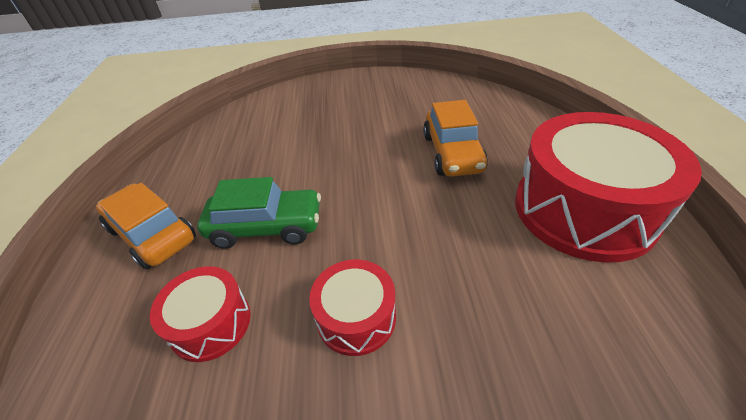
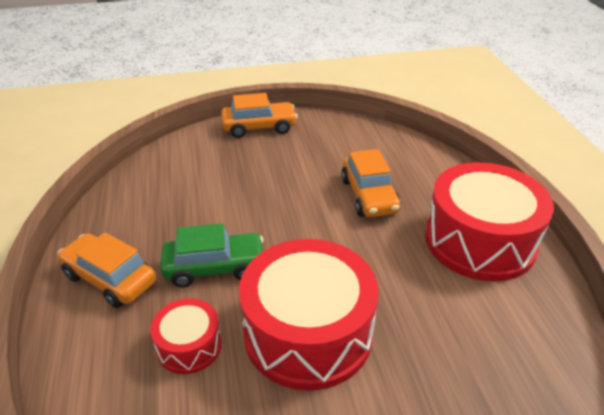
camera: 10 degrees left, 5 degrees down
red drum [309,259,396,356] -> red drum [239,239,378,391], size x2.03
none -> orange car [221,93,298,138]

